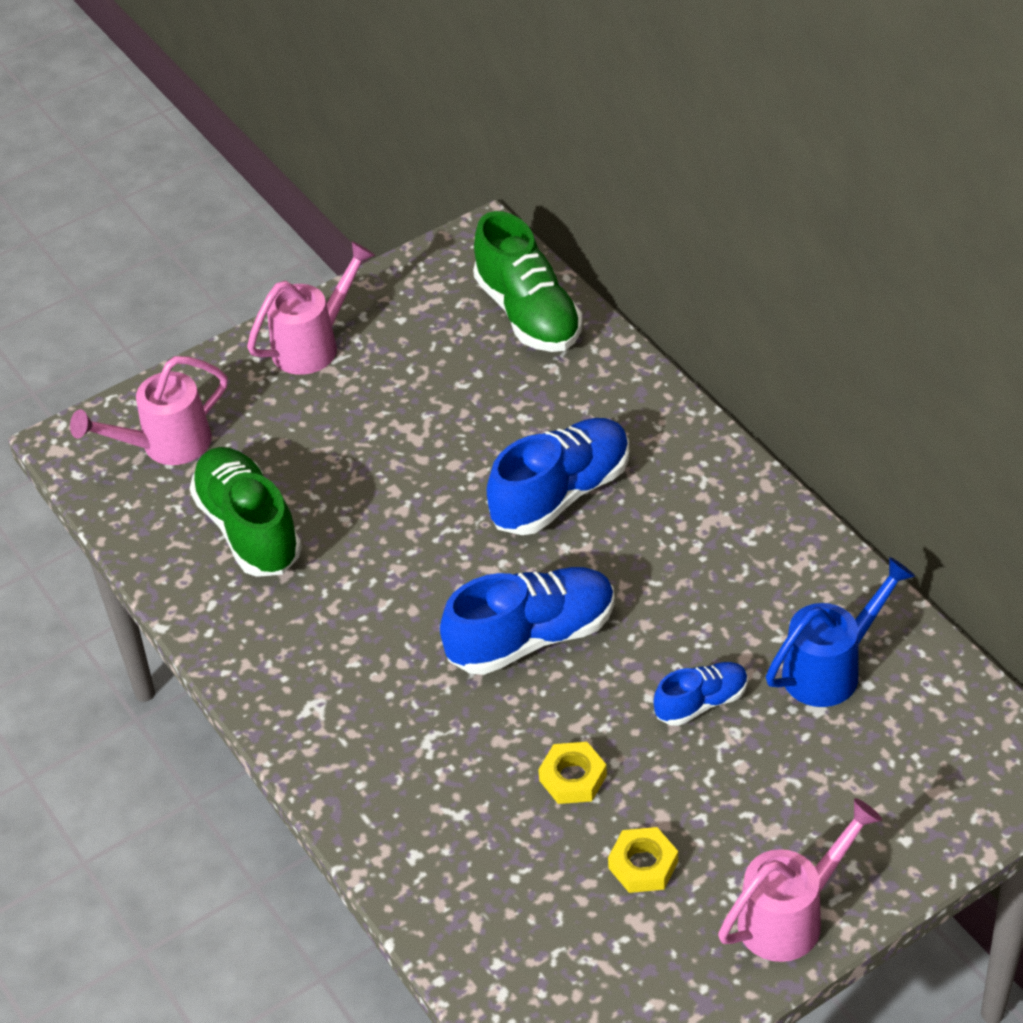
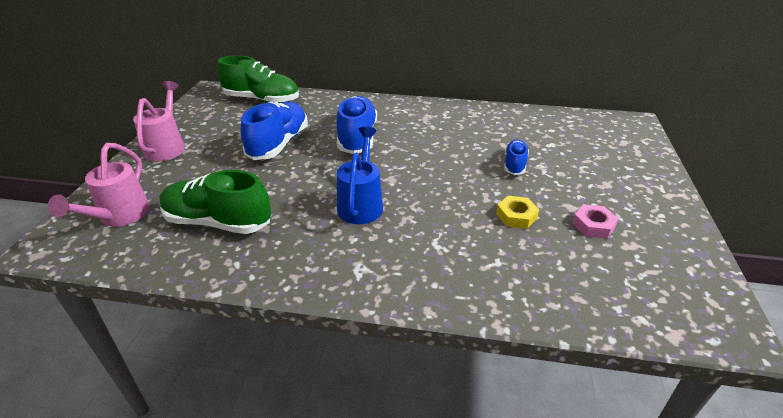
camera: 50 degrees left, 10 degrees down
blue shoe [440,567,615,675] -> blue shoe moved to [241,102,308,160]
yellow nut [608,827,678,893] -> pink nut [572,204,618,239]
pink watering can [718,798,882,962] -> none
blue watering can [766,557,915,707] -> blue watering can moved to [337,127,383,224]

